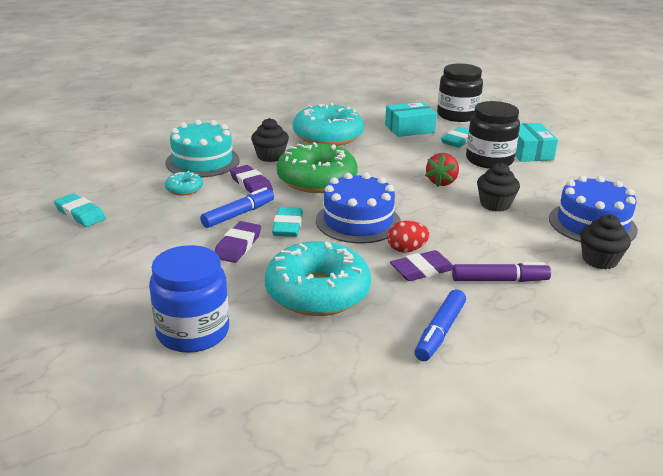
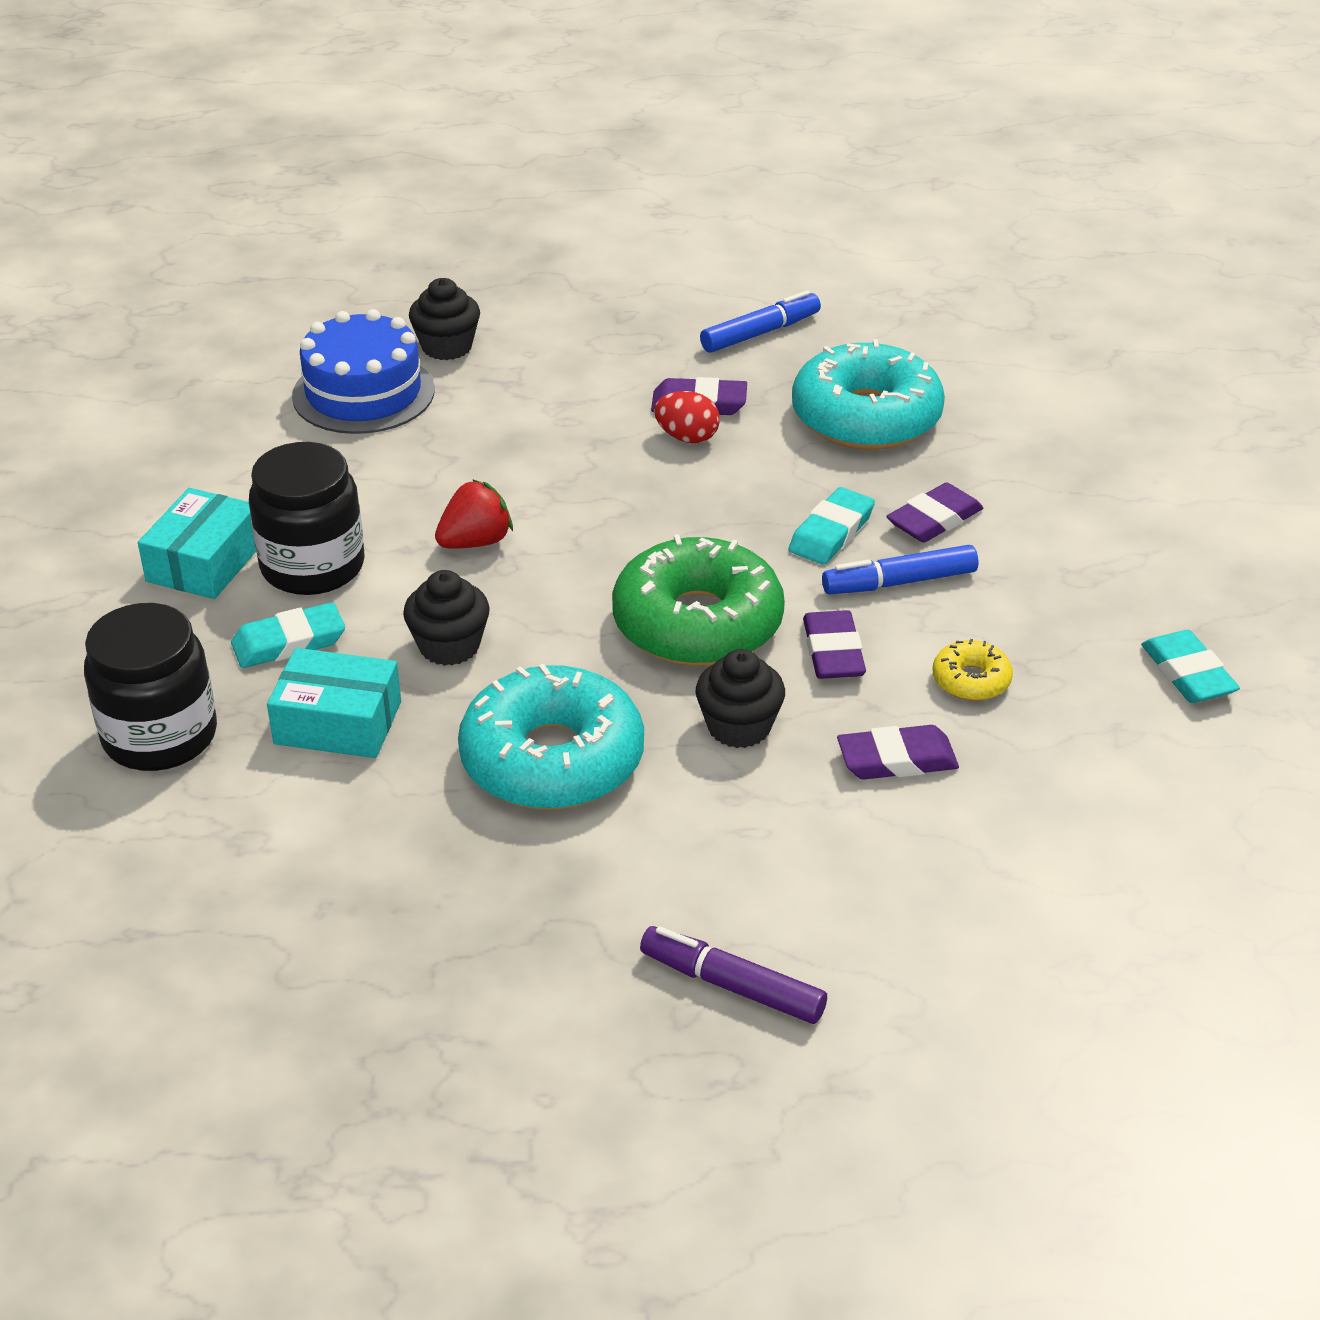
camera: 150 degrees left, 10 degrees up
blue jar [149,245,229,353] -> none
turquoise cake [165,120,240,178] -> purple eraser [837,725,959,780]
turquoise donut [165,171,203,195] -> yellow donut [932,639,1013,701]
blue cake [316,173,401,244] -> none
purple marker [452,262,551,282] -> purple marker moved to [640,926,827,1024]
black cupcake [477,163,520,212] -> black cupcake moved to [403,570,490,666]

